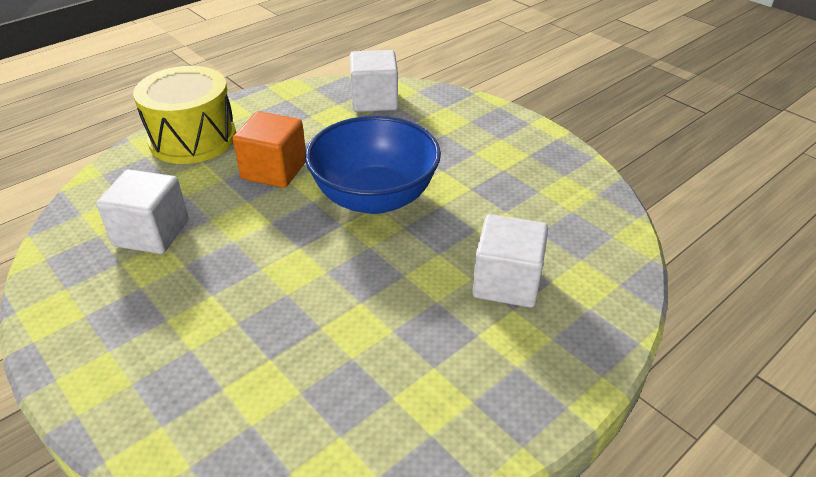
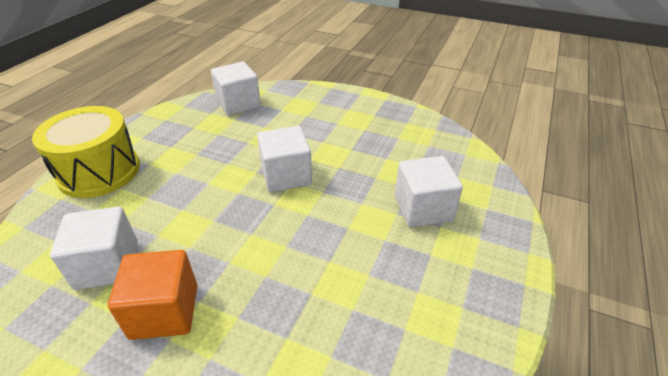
camera: 25 degrees left, 0 degrees up
orange cube [233,111,306,188] -> orange cube moved to [108,250,197,340]
blue bowl [305,116,441,214] -> white cube [257,126,312,192]

